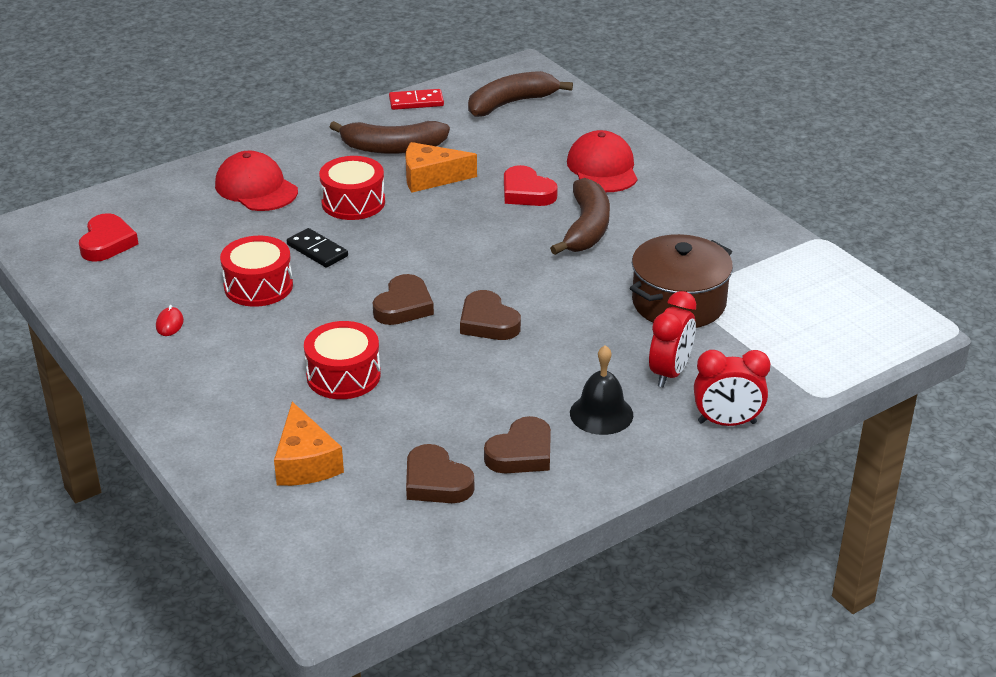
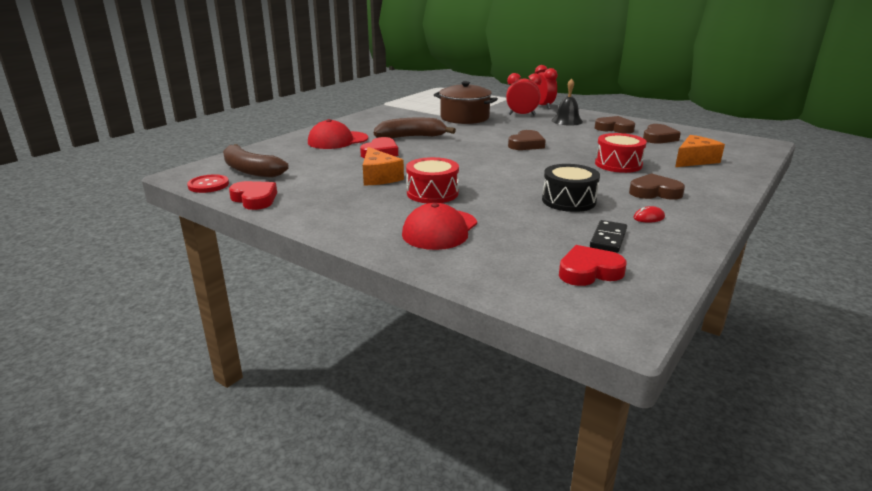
camera: 110 degrees left, 10 degrees down
red drum [220,236,293,307] -> black drum [542,164,600,212]
black domino [287,228,348,268] -> black domino moved to [590,220,627,252]
brown banana [330,121,450,154] -> none
brown heart [372,274,434,325] -> brown heart moved to [629,173,685,200]
red domino [389,89,444,110] -> red heart [229,181,277,210]
none -> red button [187,174,229,193]

